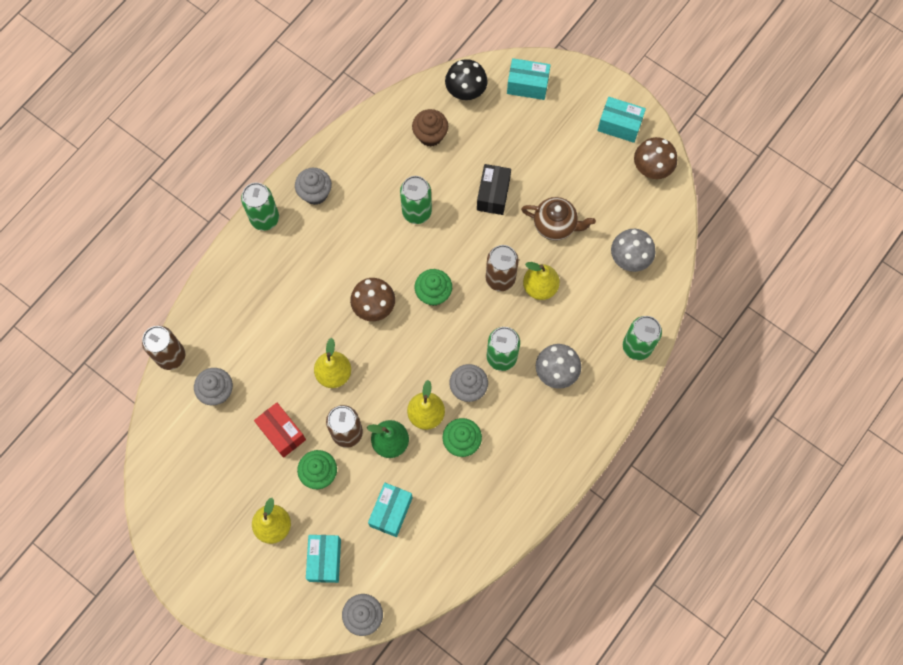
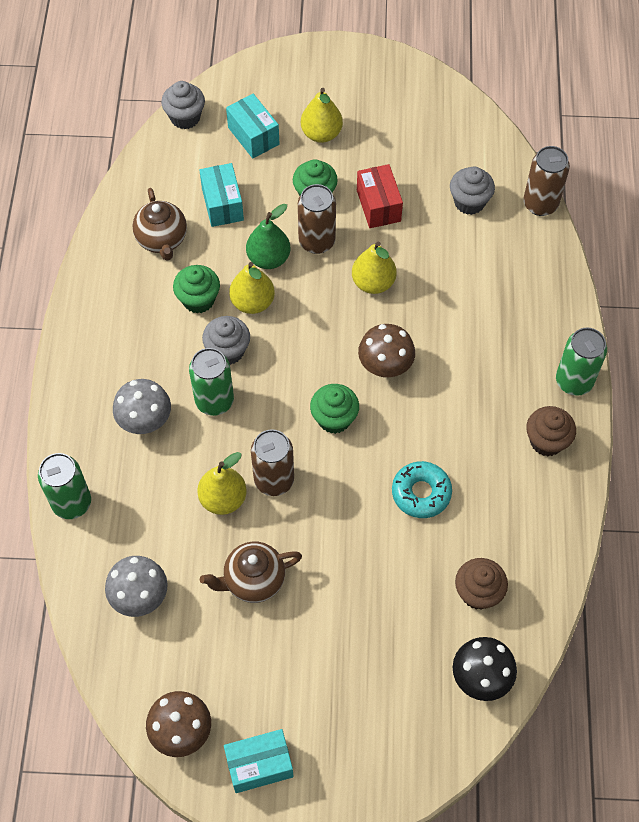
camera: 145 degrees right, 10 degrees down
red box [254,403,306,458] -> red box turned 60 degrees clockwise [357,164,403,228]
grey cupcake [295,168,332,205] -> brown cupcake [526,406,576,456]
green can [400,176,432,224] -> turquoise donut [392,461,452,518]
black box [477,164,511,215] -> none
turquoise box [507,58,551,100] -> none
none -> brown teapot [132,188,187,260]

